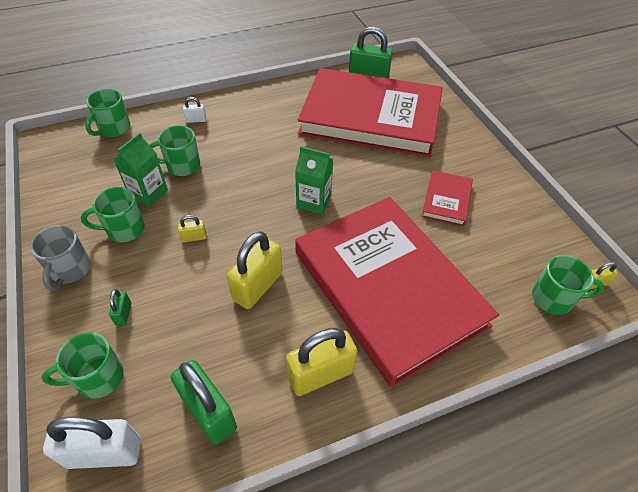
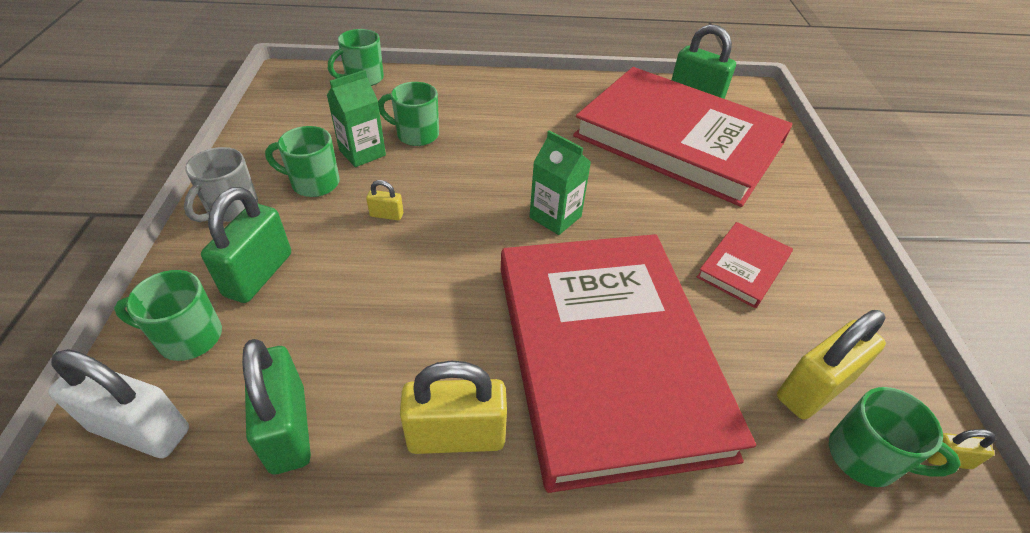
camera: 20 degrees right, 5 degrees down
green padlock [109,289,131,326] -> green padlock [201,187,291,303], size x2.15
white padlock [183,97,206,123] -> none
yellow padlock [227,231,283,309] -> yellow padlock moved to [777,310,886,420]

